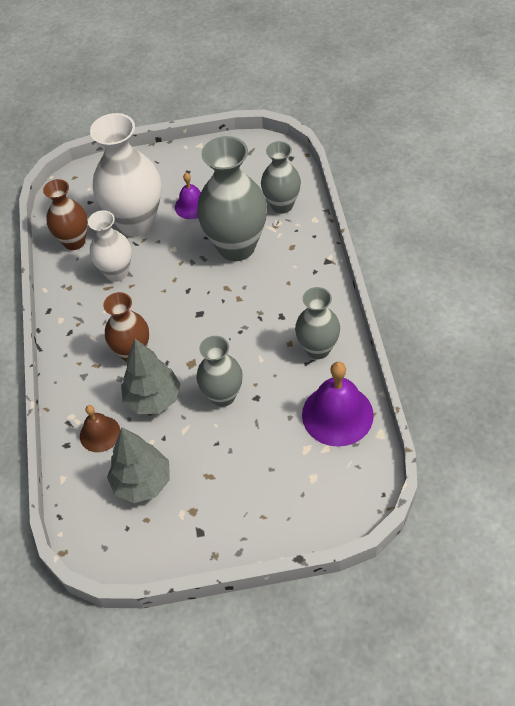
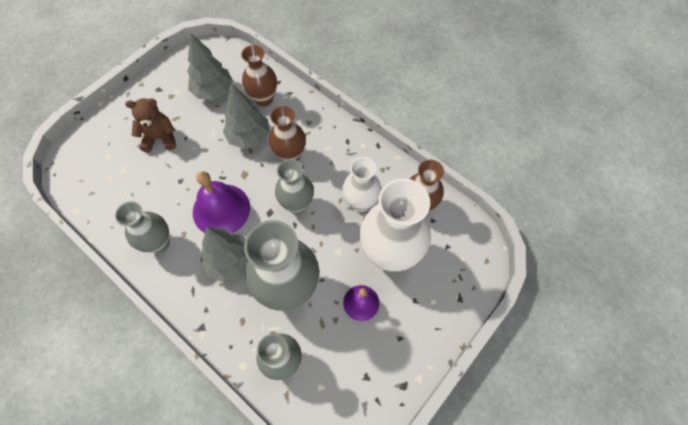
camera: 135 degrees right, 10 degrees up
brown bell [80,405,120,452] -> brown vase [241,45,277,106]
grey vase [196,336,243,407] -> grey vase moved to [275,159,314,214]
purple bell [302,362,374,447] -> purple bell moved to [193,171,250,233]
none -> brown teddy bear [125,98,176,153]
none -> grey tree [200,227,248,283]

